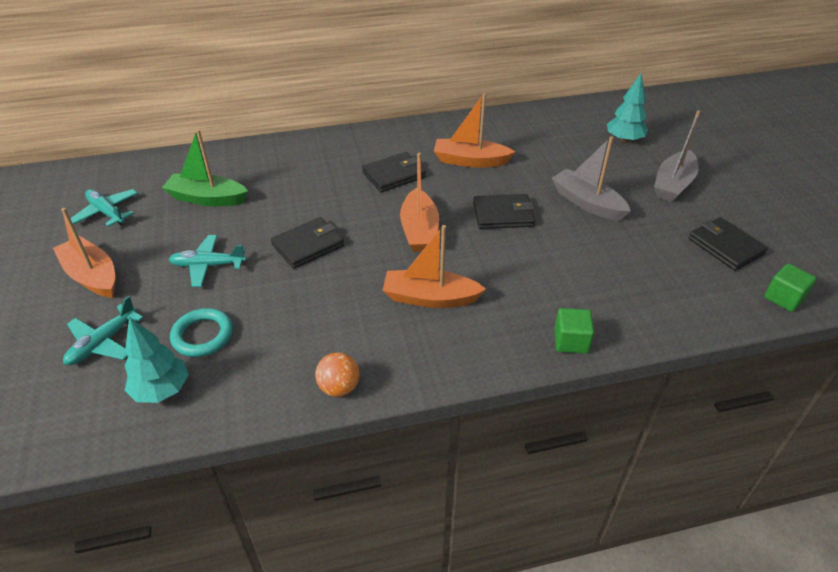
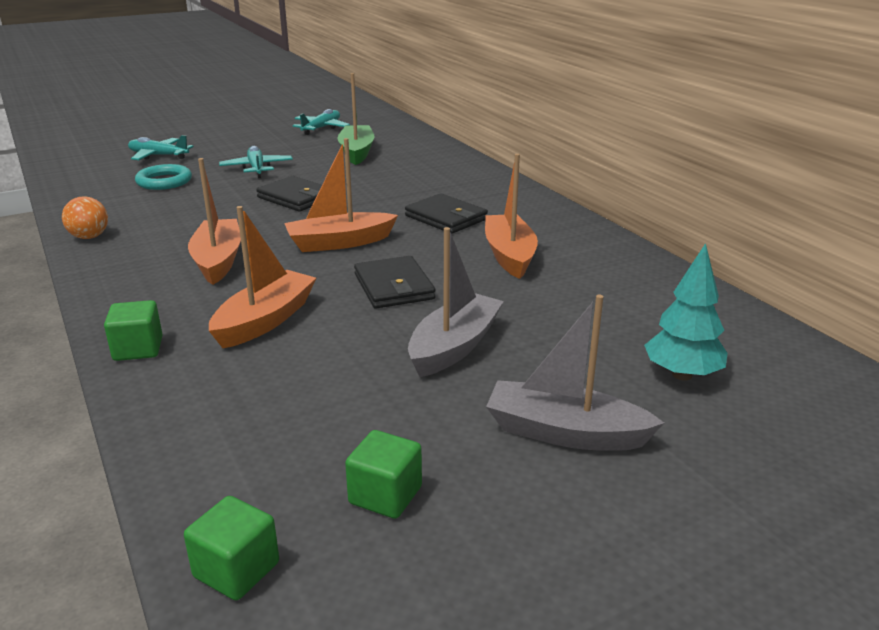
camera: 75 degrees right, 15 degrees down
orange boat [53,208,115,298] -> orange boat moved to [209,206,316,348]
turquoise tree [125,317,189,403] -> none
black wallet [688,217,768,271] -> green cube [345,430,422,519]

